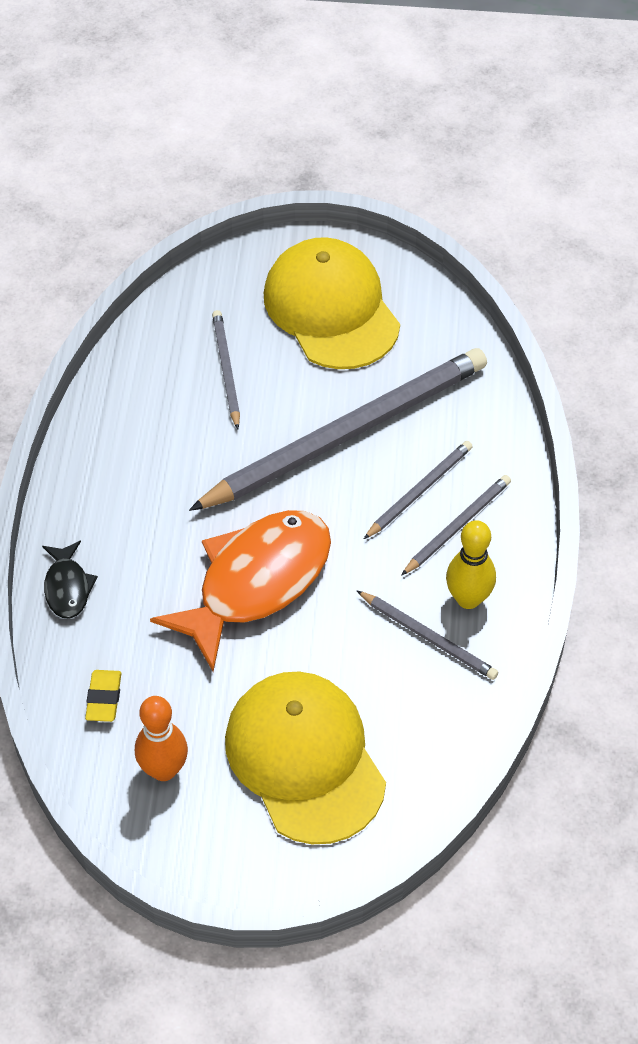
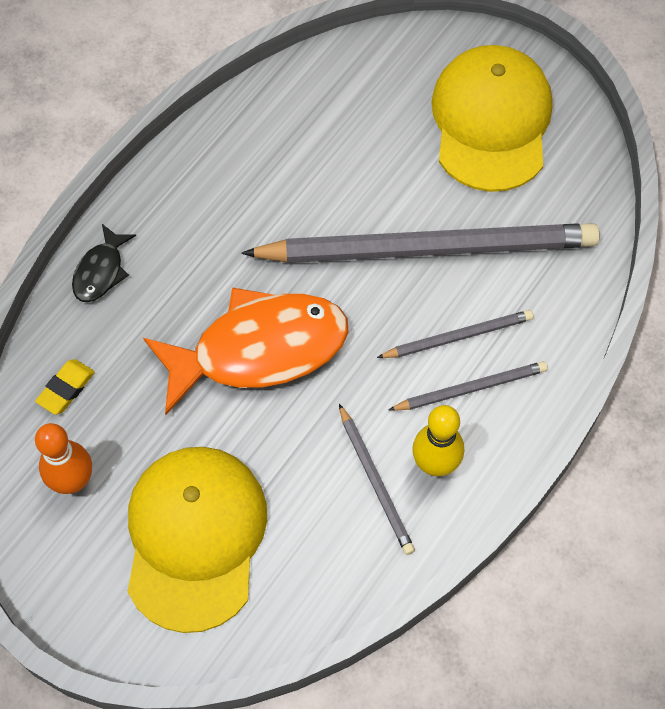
camera: 30 degrees right, 10 degrees up
grey pencil [212,310,240,429] -> none

